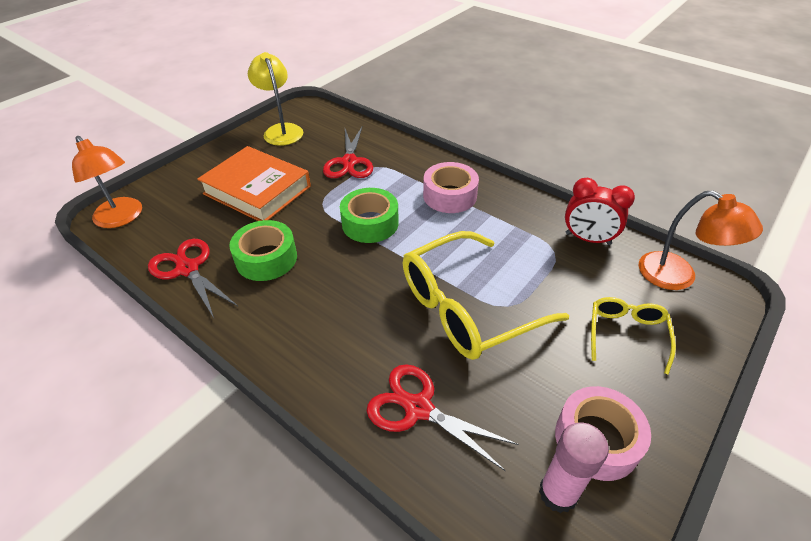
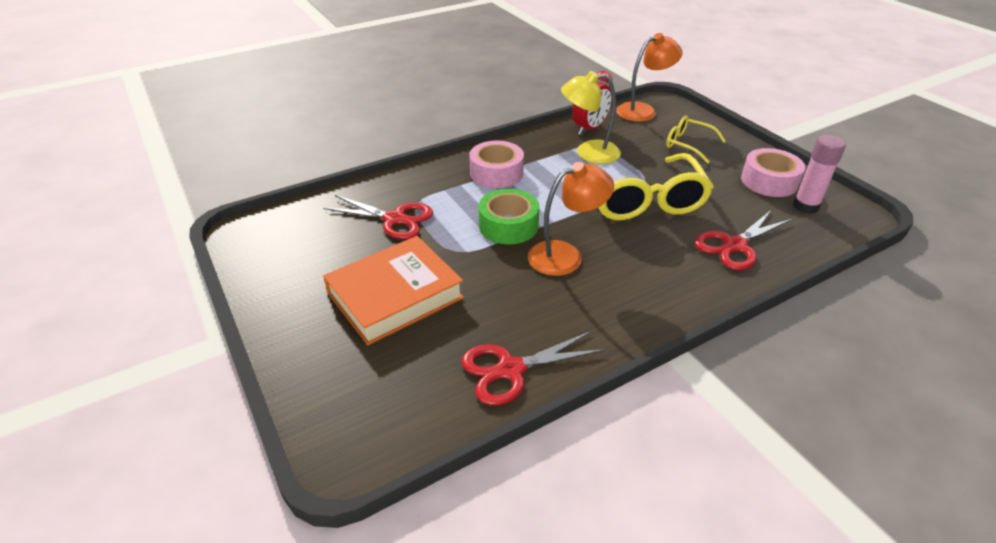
camera: 70 degrees left, 5 degrees down
orange lamp [72,136,142,228] -> orange lamp moved to [528,162,614,276]
green tape [229,220,297,281] -> none
yellow lamp [248,52,303,146] -> yellow lamp moved to [561,71,621,164]

